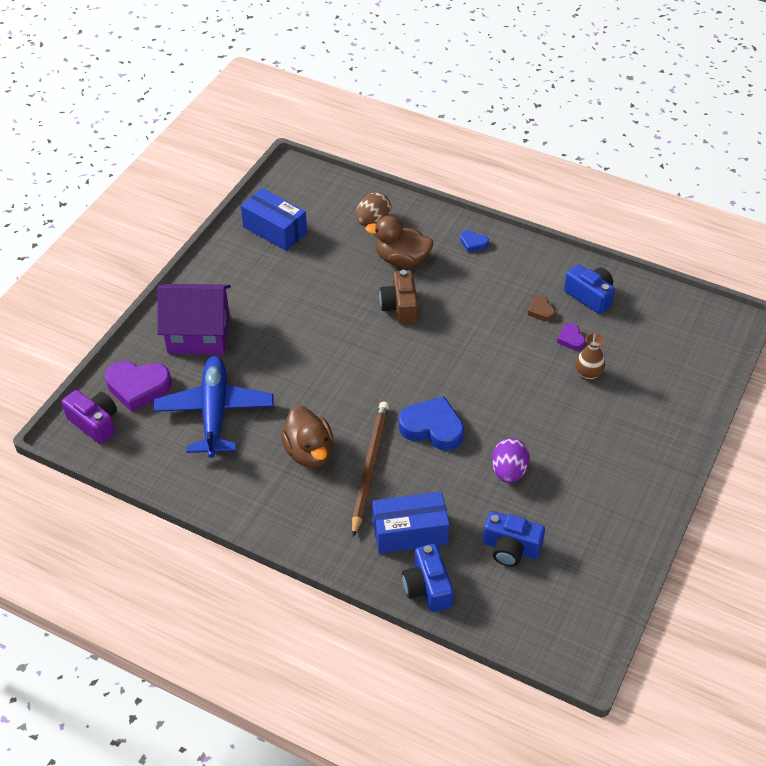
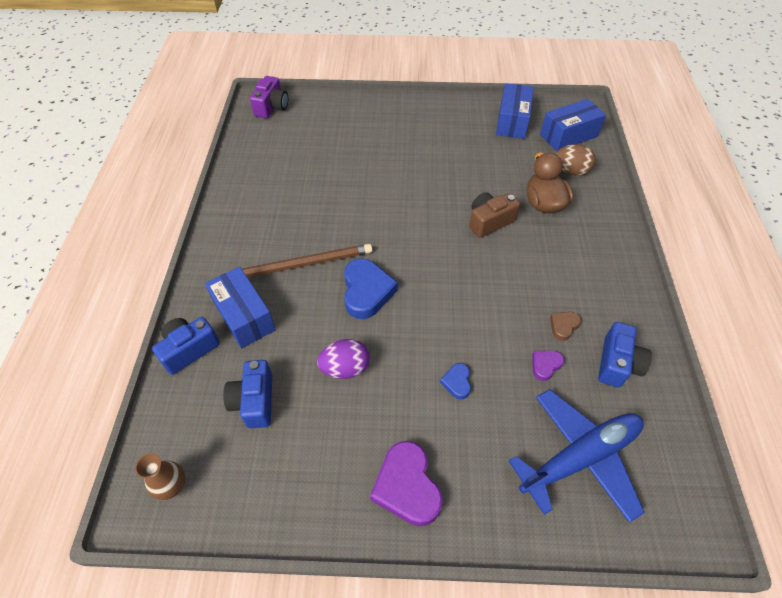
camera: 65 degrees right, 5 degrees up
purple heart [105,361,172,412] -> purple heart moved to [370,441,443,526]
blue plane [153,356,273,458] -> blue plane moved to [509,389,645,523]
purple house [157,284,231,355] -> none
brown duck [280,406,334,468] -> none
blue heart [460,230,489,252] -> blue heart moved to [440,363,471,399]
brown vase [576,333,605,381] -> brown vase moved to [135,453,186,500]
none -> blue box [540,99,606,151]

